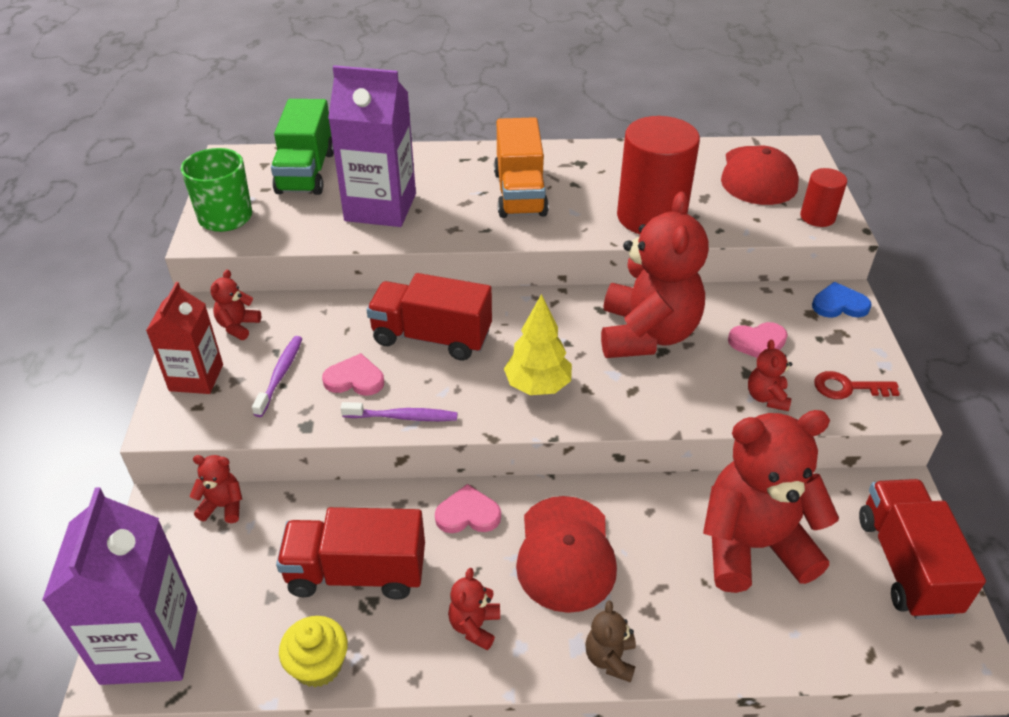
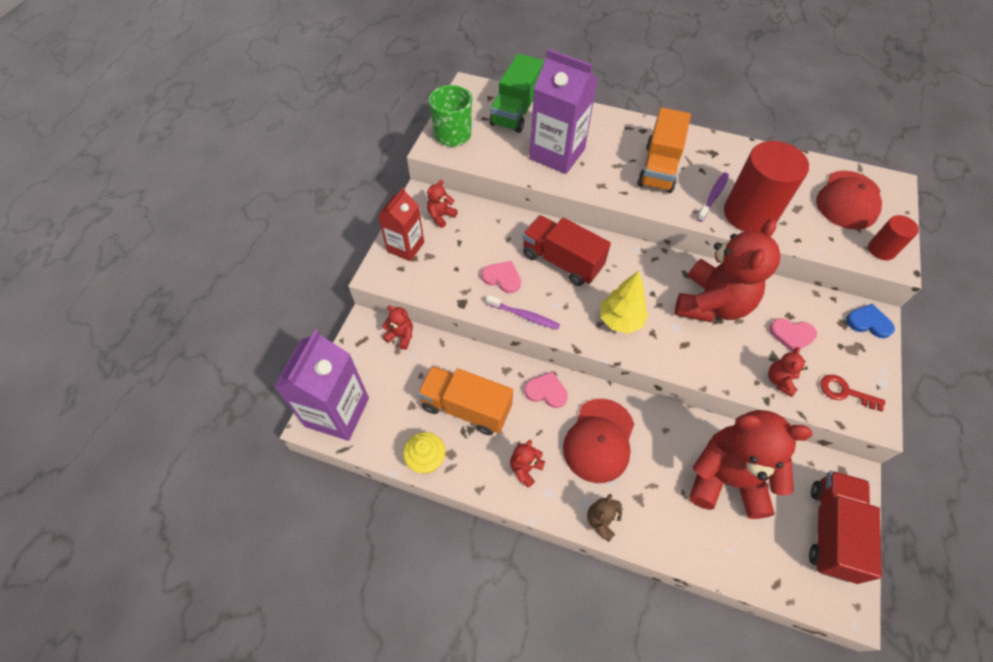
camera: 20 degrees right, 15 degrees up
purple toothbrush [252,336,302,417] -> purple toothbrush moved to [697,172,729,222]
red truck [276,507,425,600] -> orange truck [417,366,513,435]

